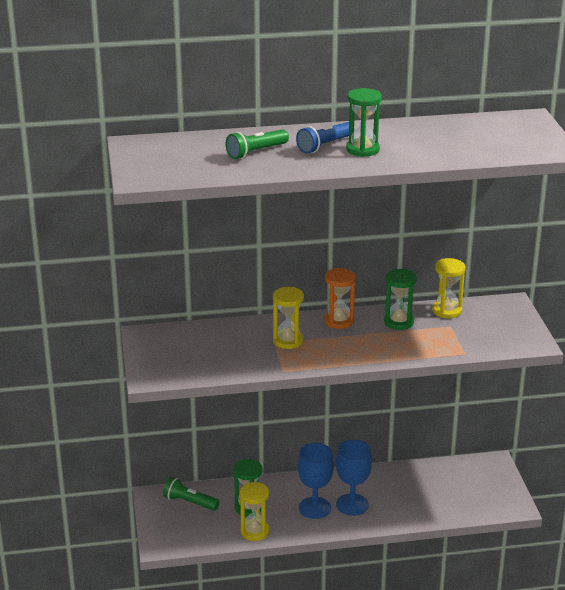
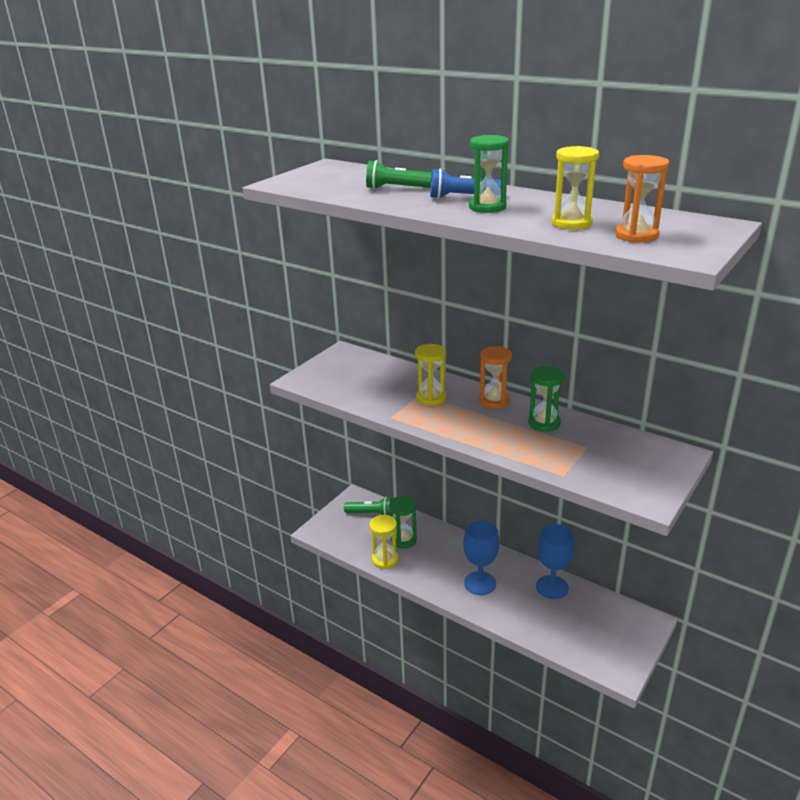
camera: 45 degrees right, 0 degrees up
green flashlight [163,477,219,511] -> green flashlight turned 120 degrees clockwise [344,497,393,516]
blue goblet [298,443,334,519] -> blue goblet moved to [536,524,575,599]
yellow hourglass [432,258,465,318] -> yellow hourglass moved to [552,146,599,230]
none -> orange hourglass [615,155,669,243]

